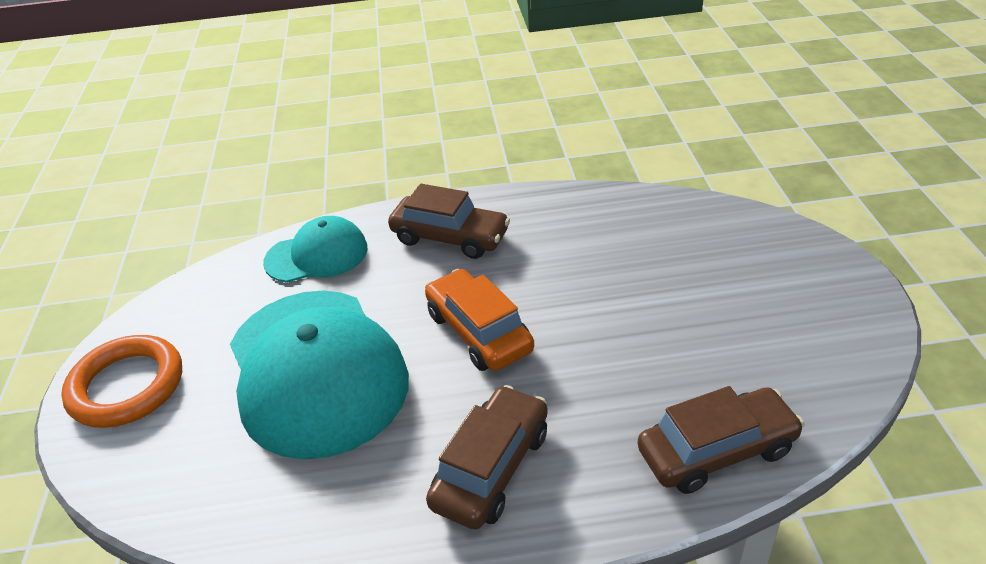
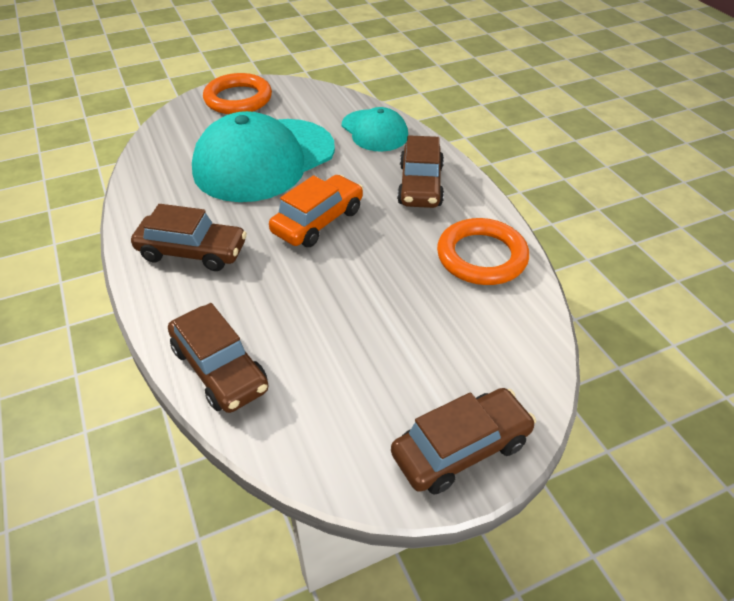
camera: 70 degrees right, 5 degrees up
none -> brown car [391,388,536,495]
none -> orange ring [437,218,529,285]

